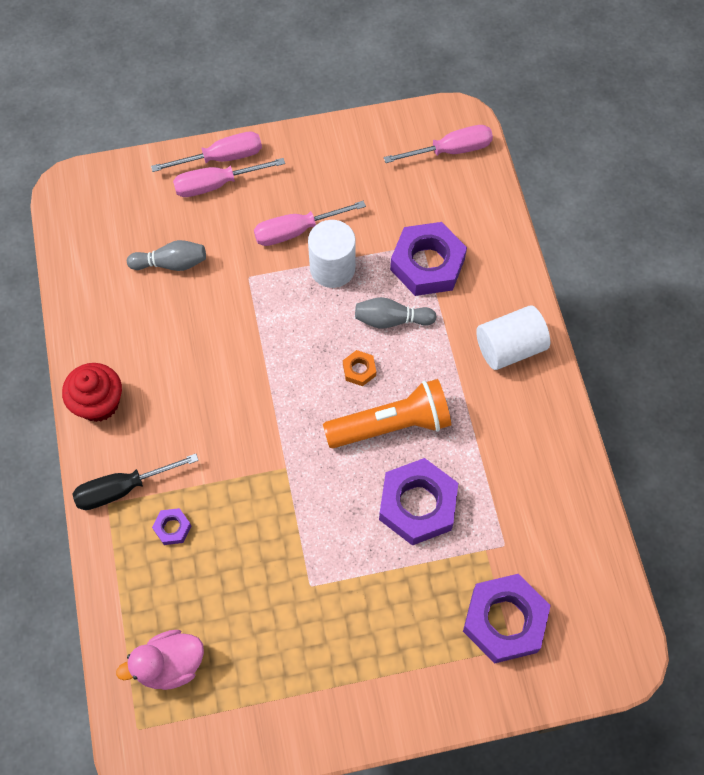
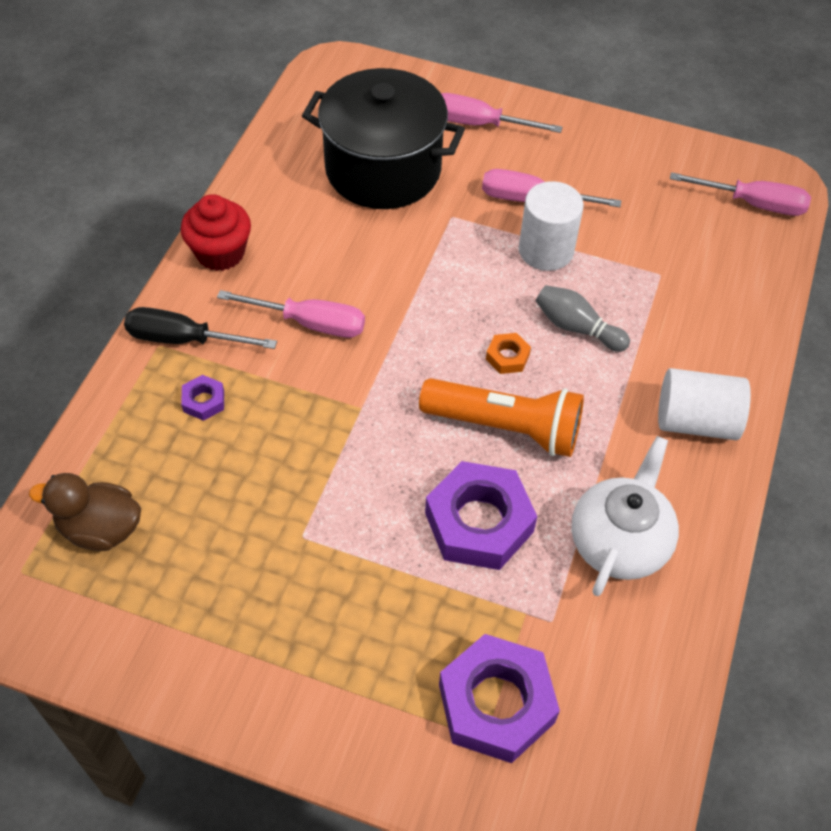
camera: 30 degrees right, 10 degrees down
pink duck [116,630,204,690] -> brown duck [29,473,141,551]
grey bowling pin [127,240,206,271] -> black pot [302,68,465,209]
pink screwdriver [151,132,262,172] -> pink screwdriver moved to [217,290,365,338]
purple nut [390,222,467,296] -> none
none -> white teapot [571,436,679,596]

